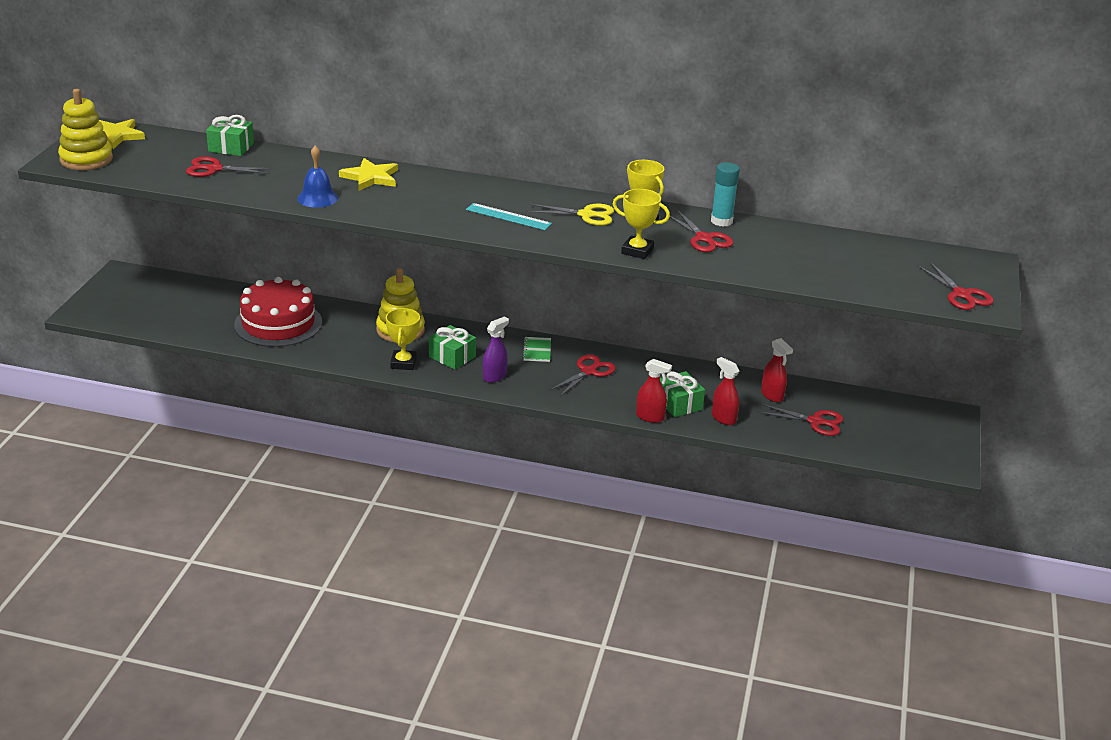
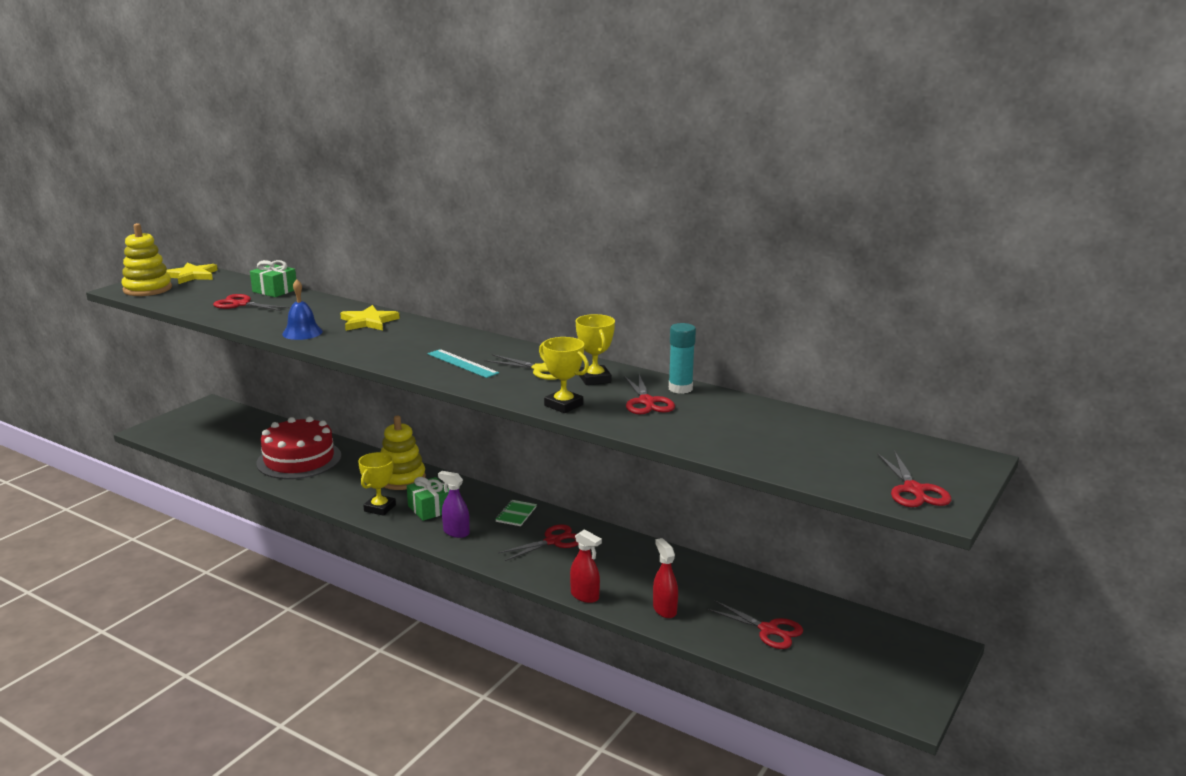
camera: 20 degrees right, 10 degrees down
purple spray bottle [483,317,509,383] -> purple spray bottle turned 120 degrees counterclockwise [438,471,470,538]
green gift [660,371,705,417] -> none
red spray bottle [761,338,793,402] -> none

